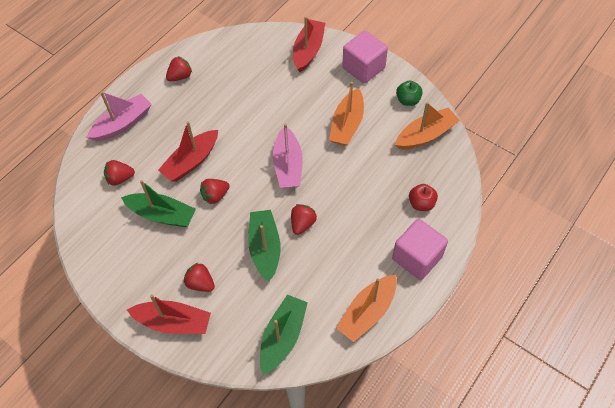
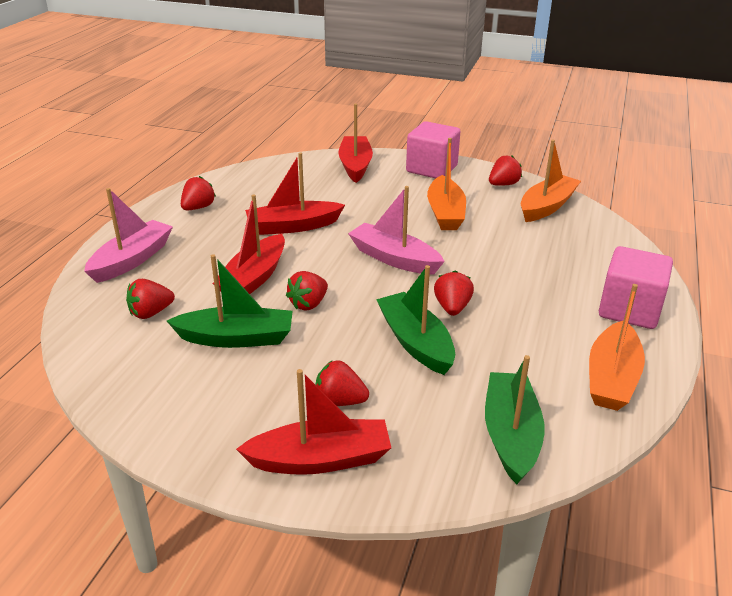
camera: 20 degrees left, 25 degrees down
pink boat [273,123,303,188] -> pink boat turned 150 degrees clockwise [348,186,445,275]
green apple [396,81,423,106] -> red strawberry [489,155,522,186]
red apple [409,184,438,211] -> none
none -> red boat [245,153,345,235]

